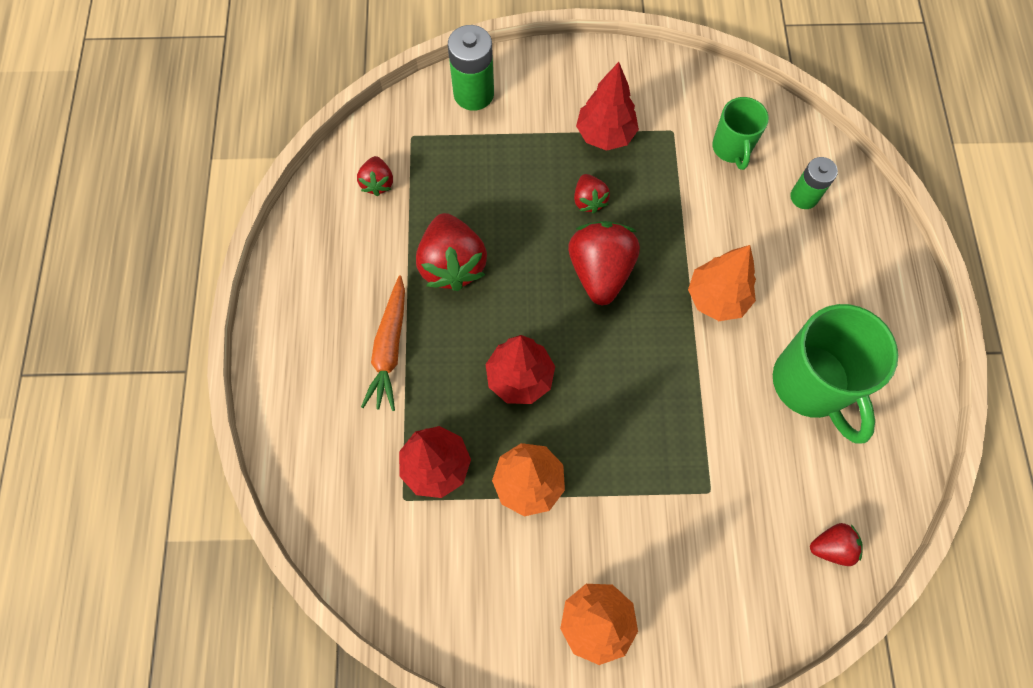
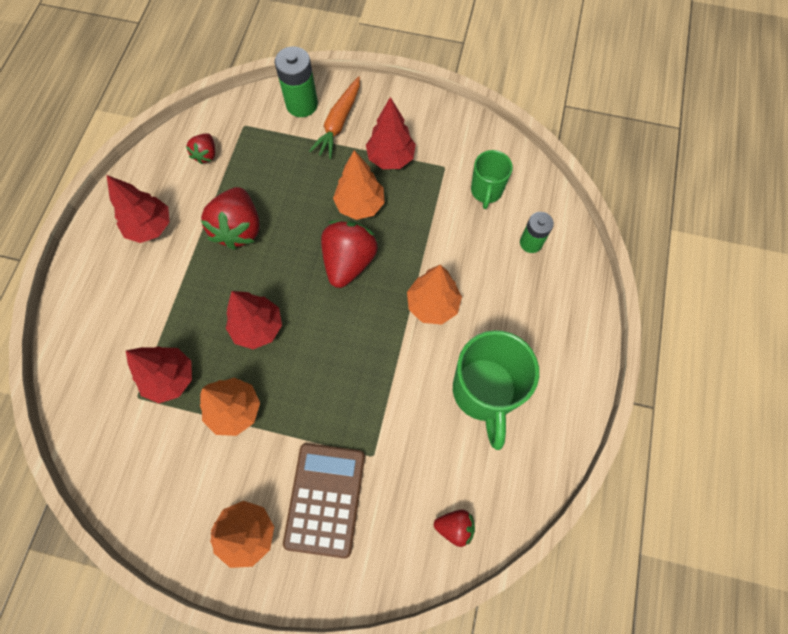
camera: 15 degrees right, 0 degrees up
orange carrot [361,275,405,411] -> orange carrot moved to [309,76,360,159]
red strawberry [574,174,610,214] -> orange tree [333,150,385,220]
none -> red tree [106,175,170,243]
none -> brown calculator [283,443,365,559]

